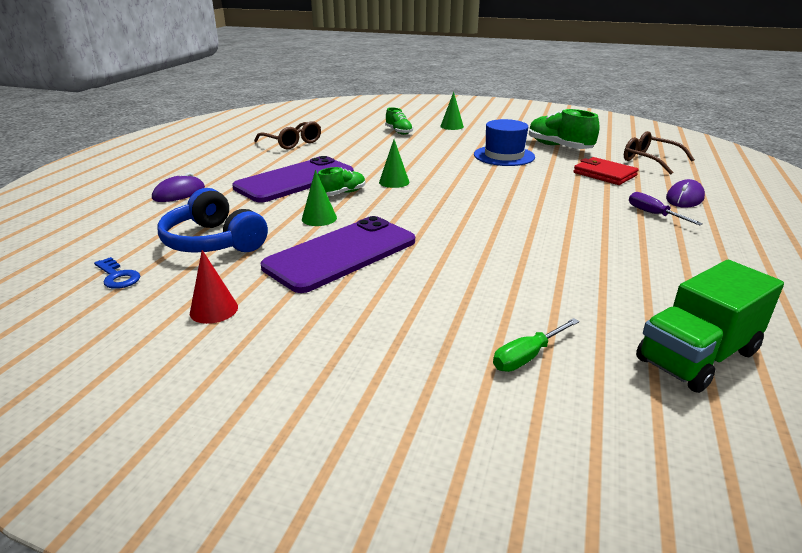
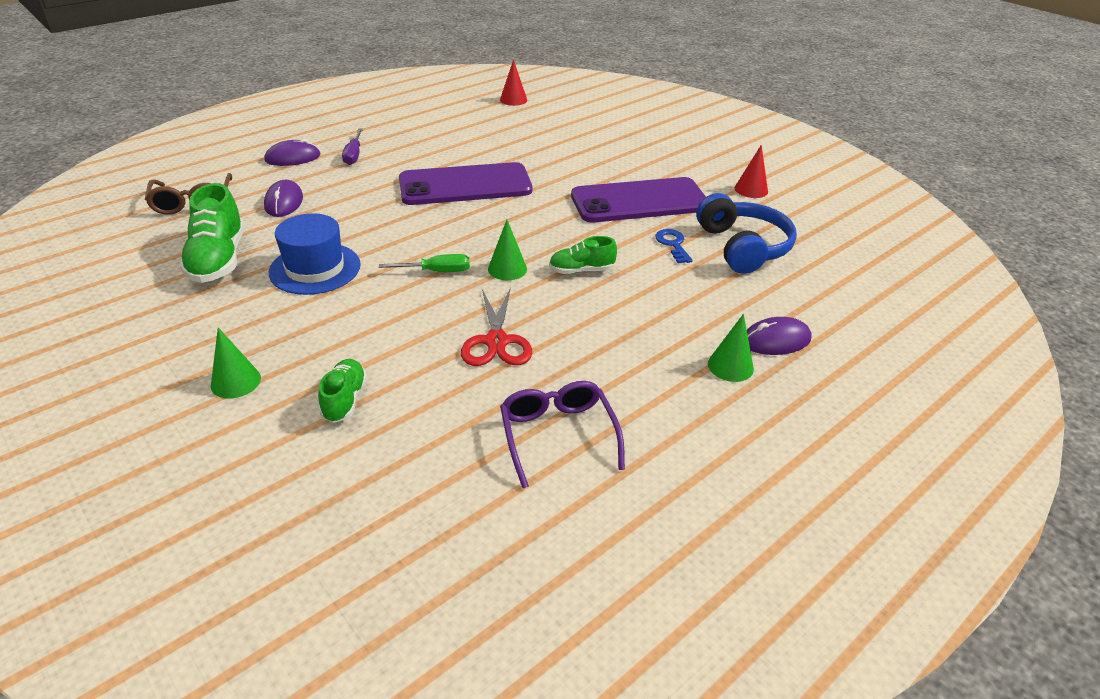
camera: 150 degrees left, 10 degrees up
blue key [94,257,140,289] -> blue key moved to [655,229,693,264]
purple phone [232,156,354,203] -> purple phone moved to [399,162,532,205]
brown glasses [254,121,321,149] -> purple glasses [500,381,625,488]
green cone [302,170,337,226] -> green cone moved to [708,314,754,382]
green screwdriver [493,318,579,372] -> green screwdriver moved to [379,254,470,272]
red wallet [573,157,639,185] -> purple mouse [264,180,303,217]
green truck [636,260,784,393] -> red cone [500,60,527,106]
none -> red scissors [461,287,532,366]

